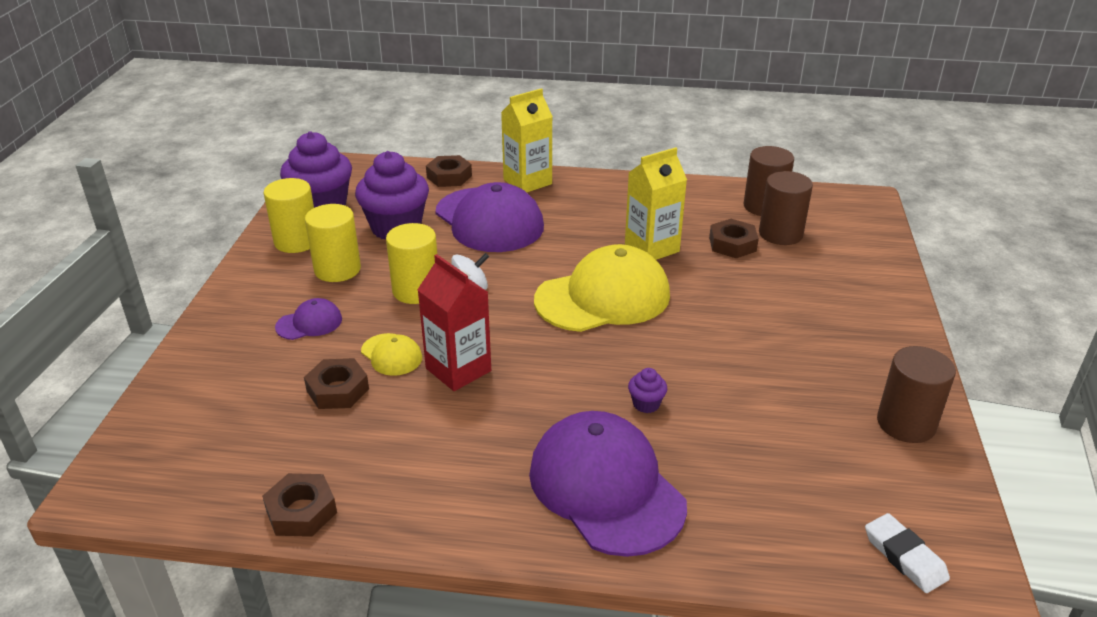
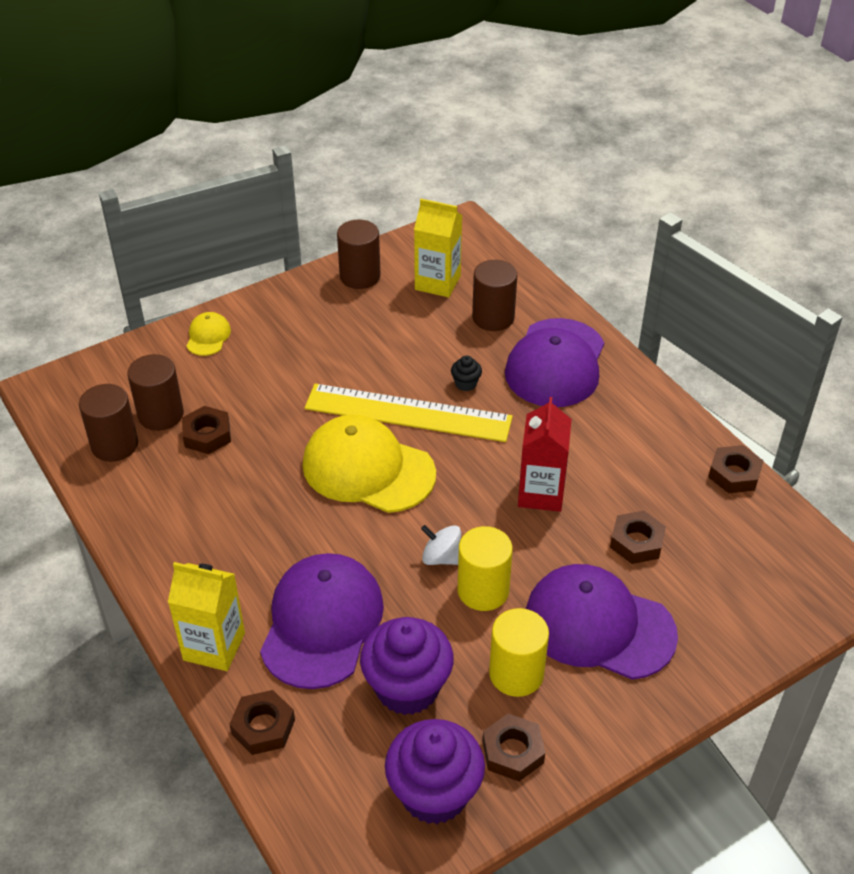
camera: 130 degrees left, 10 degrees up
yellow cylinder [264,178,314,253] -> brown nut [483,713,545,781]
purple cap [275,298,342,340] -> purple cap [526,564,678,680], size x2.20
yellow cap [361,333,422,376] -> yellow cap moved to [186,312,231,356]
yellow carton [625,147,687,260] -> yellow carton moved to [414,199,463,297]
purple cupcake [628,368,667,413] -> black cupcake [451,355,482,391]
white eraser [865,513,950,593] -> none
none -> yellow ruler [305,384,513,442]
none -> brown cylinder [472,260,517,331]

